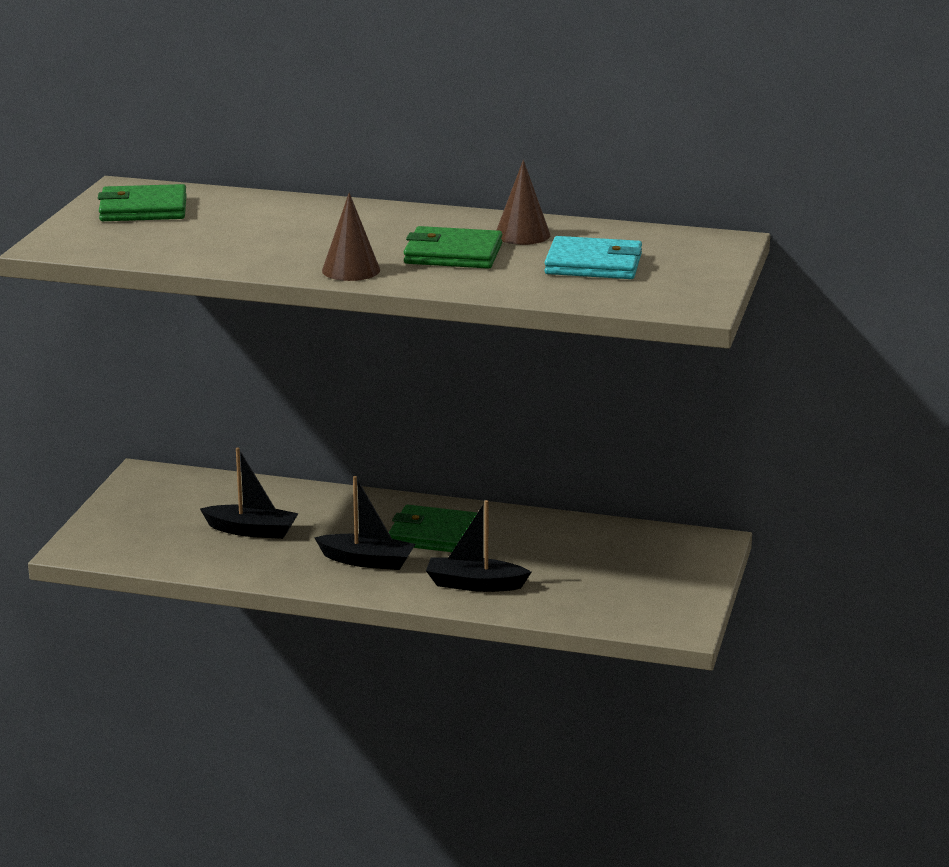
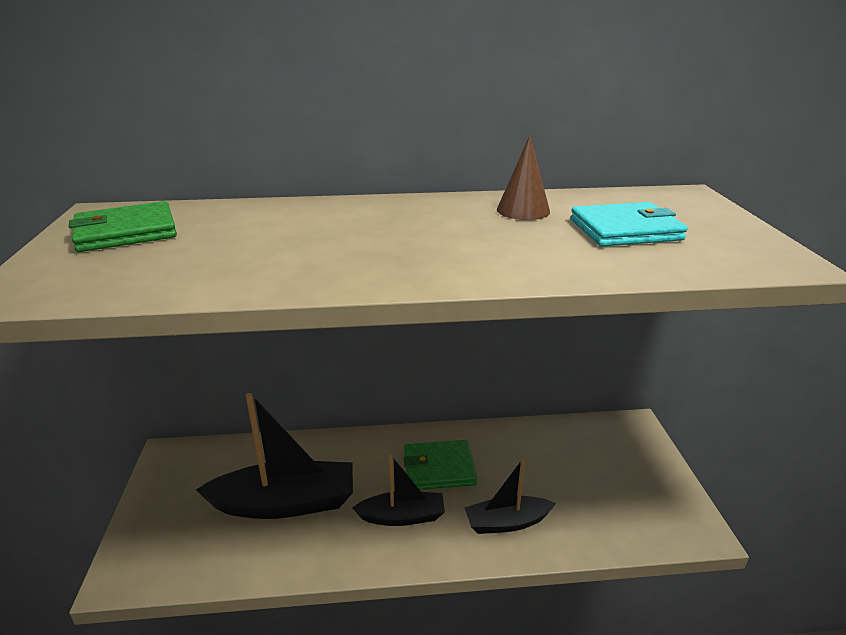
camera: 20 degrees left, 5 degrees up
black boat [200,448,299,539] -> black boat [196,393,353,519], size x1.71
brown cone [322,193,380,281] -> none
green wallet [404,226,502,269] -> none

